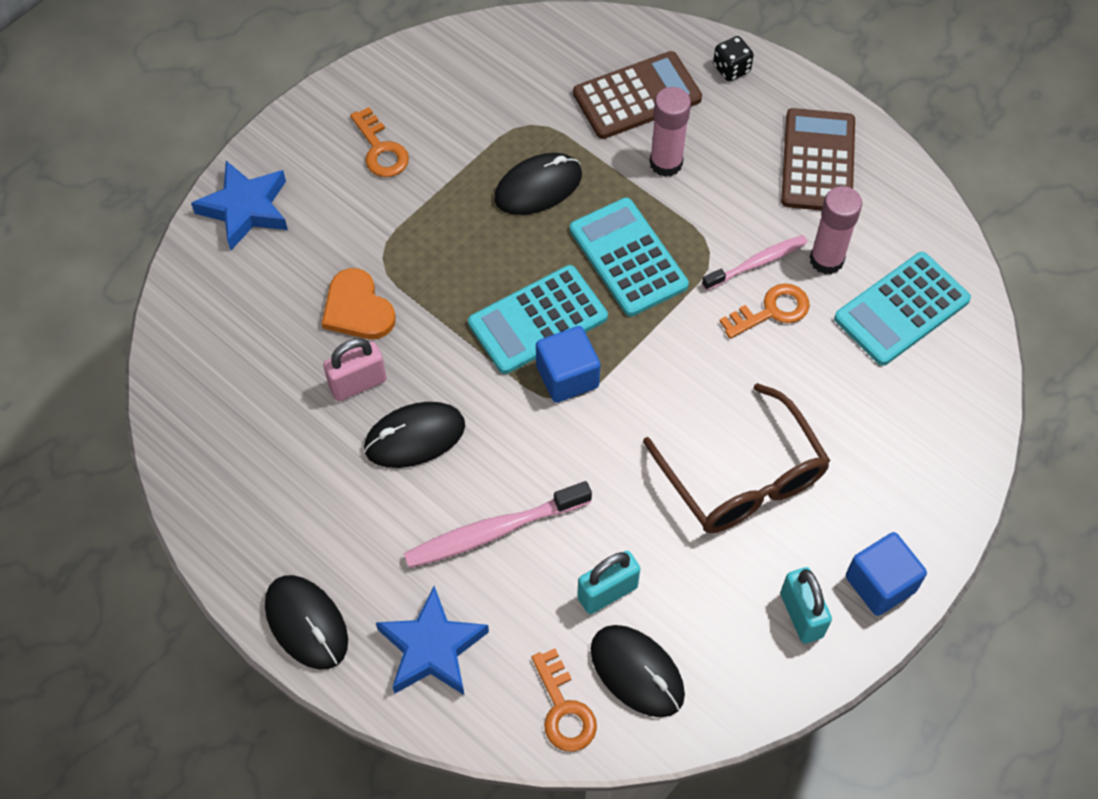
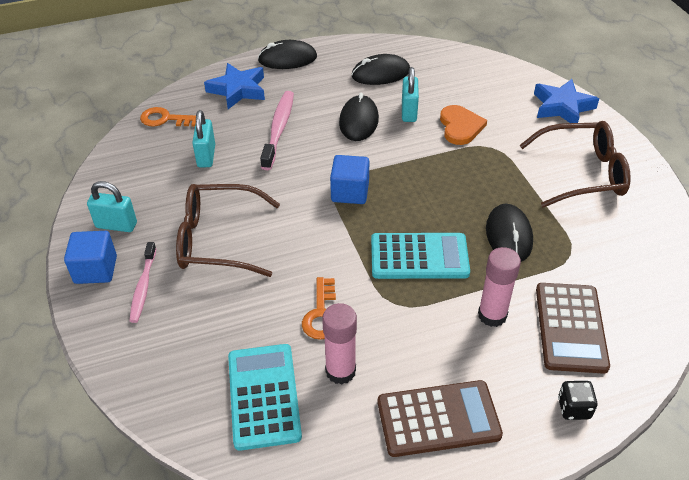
camera: 120 degrees right, 15 degrees down
orange heart [322,268,396,339] -> orange heart turned 90 degrees clockwise [440,105,487,145]
pink padlock [323,338,386,401] -> turquoise padlock [402,67,419,122]
orange key [350,107,409,177] -> brown glasses [519,121,631,208]
turquoise calculator [468,265,608,374] -> none
black mouse [590,625,685,718] -> black mouse moved to [352,54,410,85]
pink toothbrush [702,235,808,291] -> pink toothbrush moved to [130,242,157,323]
brown calculator [781,108,855,211] -> brown calculator turned 45 degrees counterclockwise [377,380,503,457]

